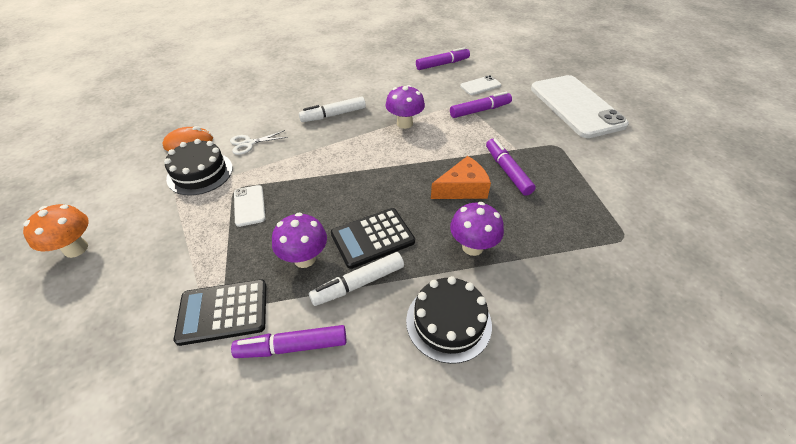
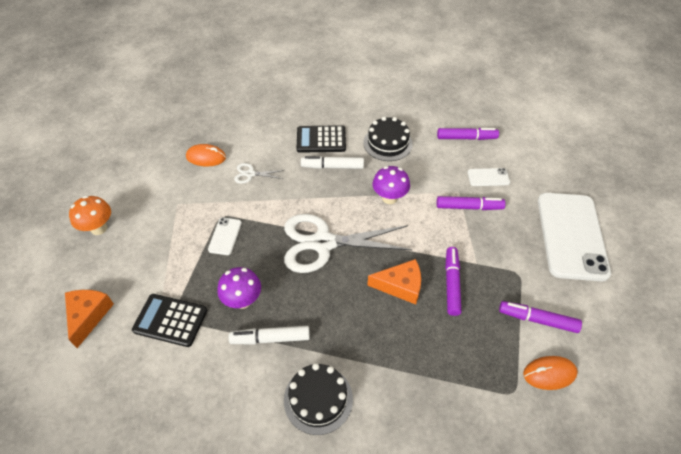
camera: 25 degrees right, 5 degrees up
black cake [164,139,233,196] -> black cake moved to [363,117,413,161]
purple marker [231,325,346,358] -> purple marker moved to [499,301,582,333]
black calculator [331,208,415,269] -> black calculator moved to [297,125,346,153]
purple mushroom [450,202,504,256] -> none
none -> orange cheese [65,290,114,348]
none -> white scissors [284,214,412,273]
none -> orange mouse [523,356,578,390]

